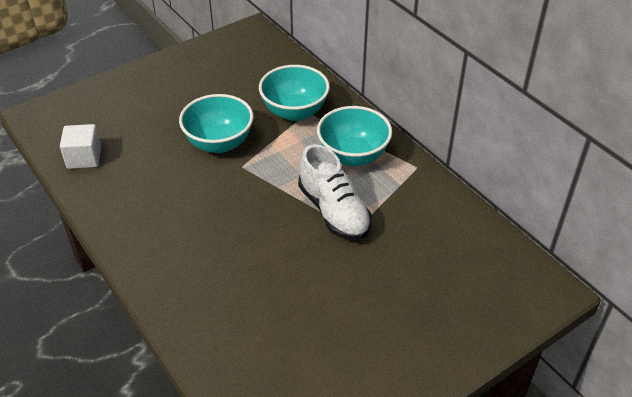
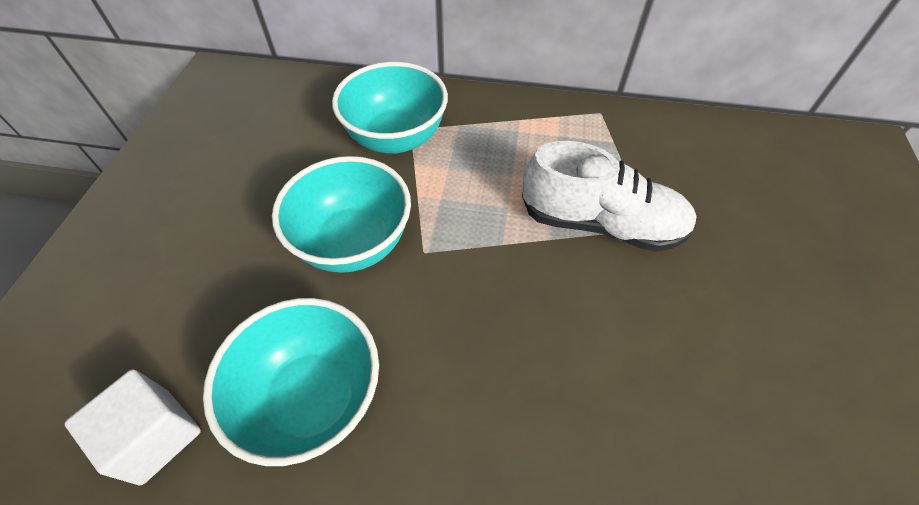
camera: 45 degrees left, 10 degrees up
turquoise bowl [317,106,392,166] -> turquoise bowl moved to [203,298,379,466]

